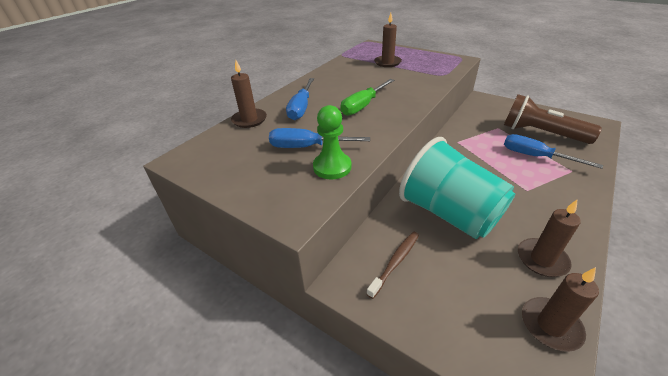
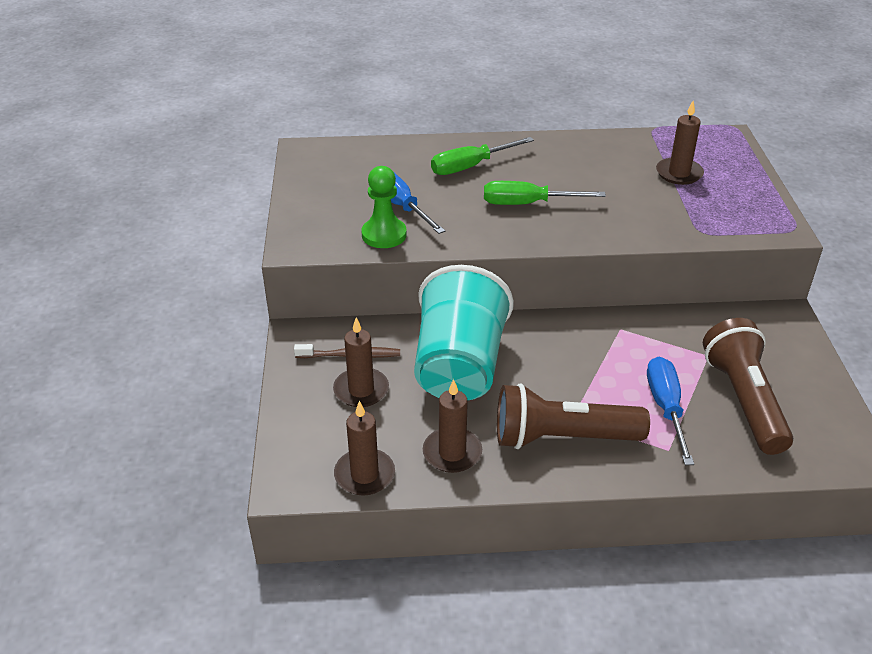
camera: 50 degrees right, 0 degrees up
brown candle [231,60,267,128] -> brown candle moved to [333,317,389,407]
blue screwdriver [286,78,314,120] -> green screwdriver [431,137,534,175]
none -> brown flashlight [497,384,650,449]

